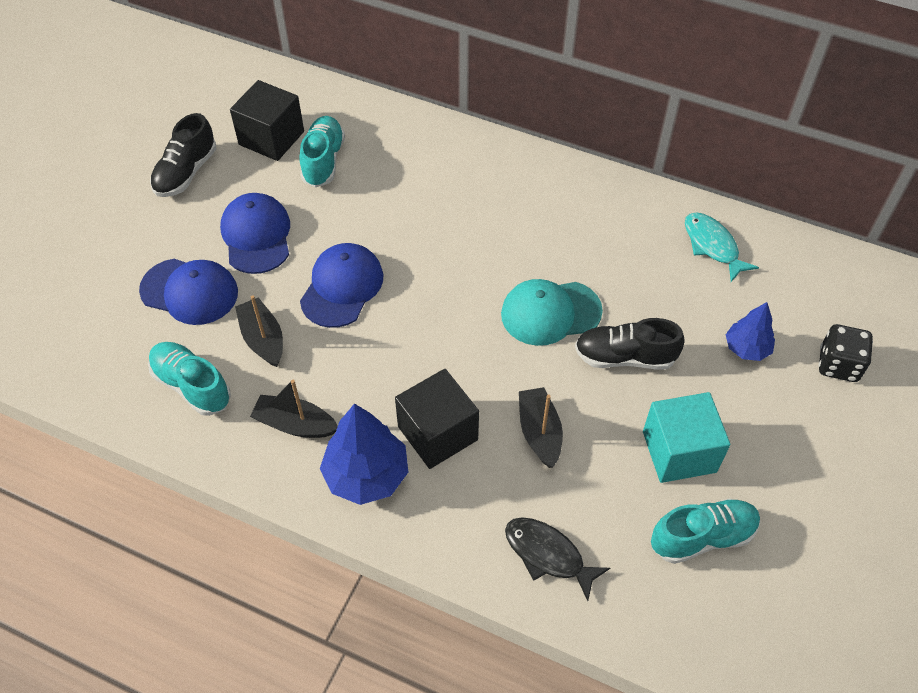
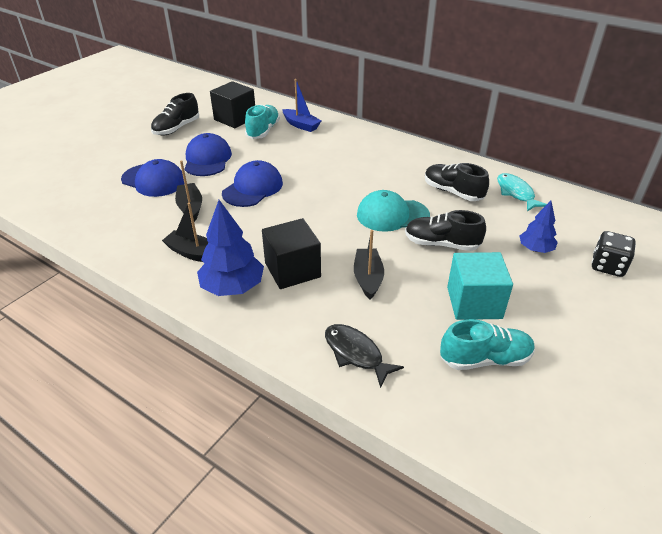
camera: 10 degrees right, 15 degrees down
turquoise shoe [148,342,231,416] -> none
none -> blue boat [282,79,321,132]
none -> black shoe [425,163,489,201]

